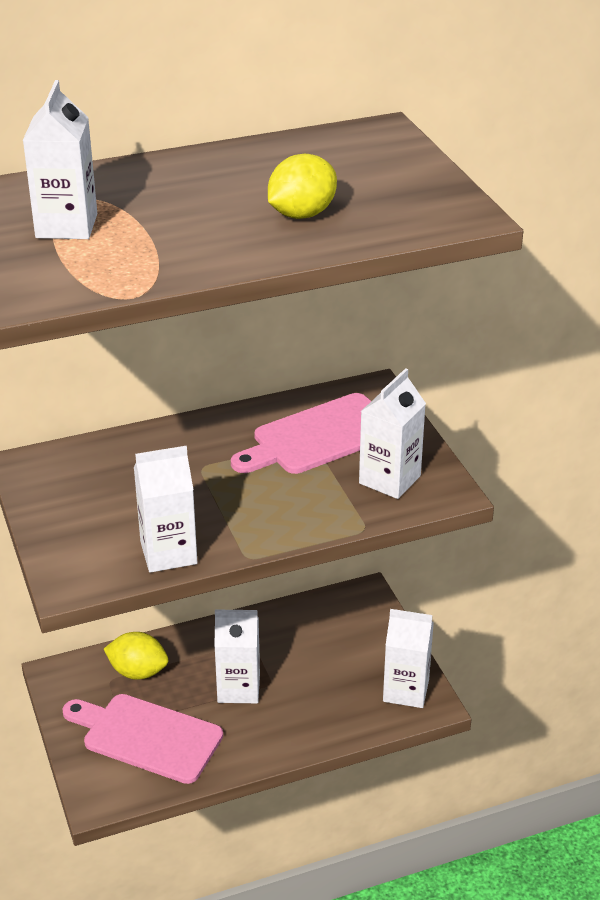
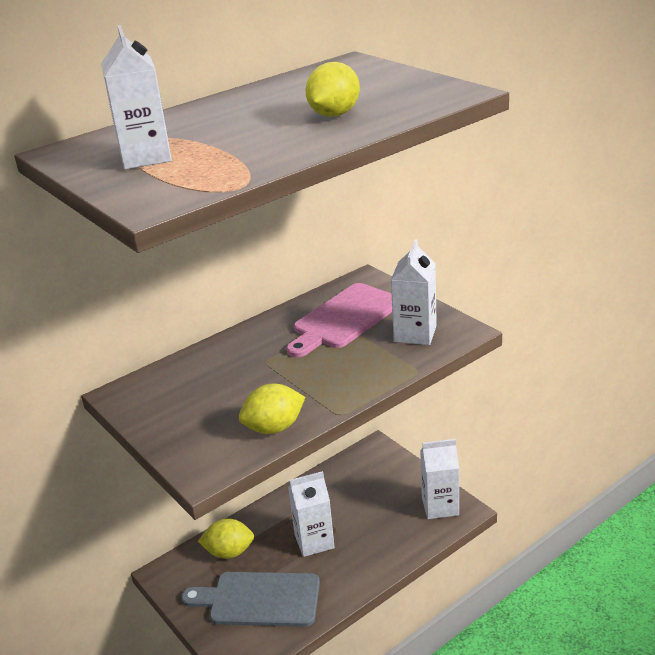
camera: 15 degrees left, 5 degrees down
pink cutting board [63,694,223,784] -> grey cutting board [181,572,320,627]
white carton [134,446,197,573] -> yellow lemon [239,384,305,434]

